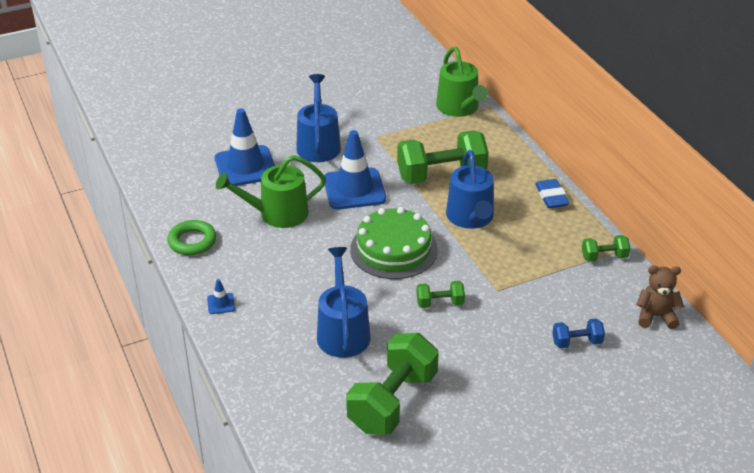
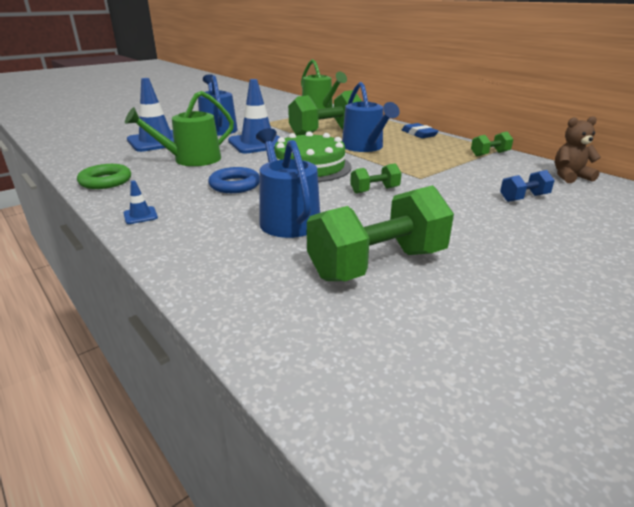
camera: 15 degrees left, 10 degrees down
green dumbbell [346,333,439,434] -> green dumbbell turned 45 degrees clockwise [307,185,454,281]
none -> blue ring [208,167,260,193]

